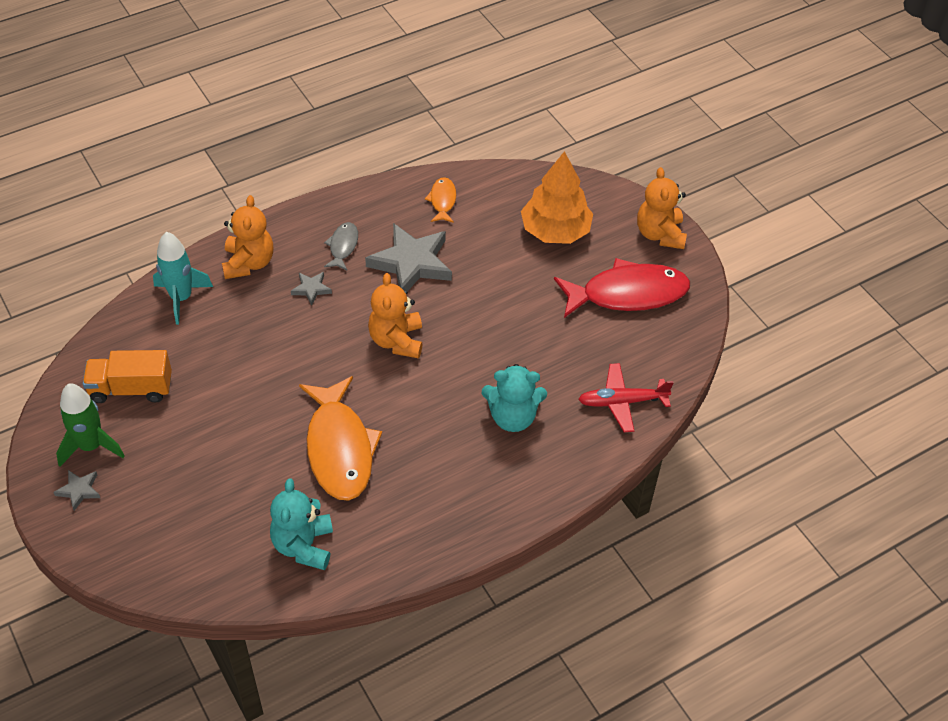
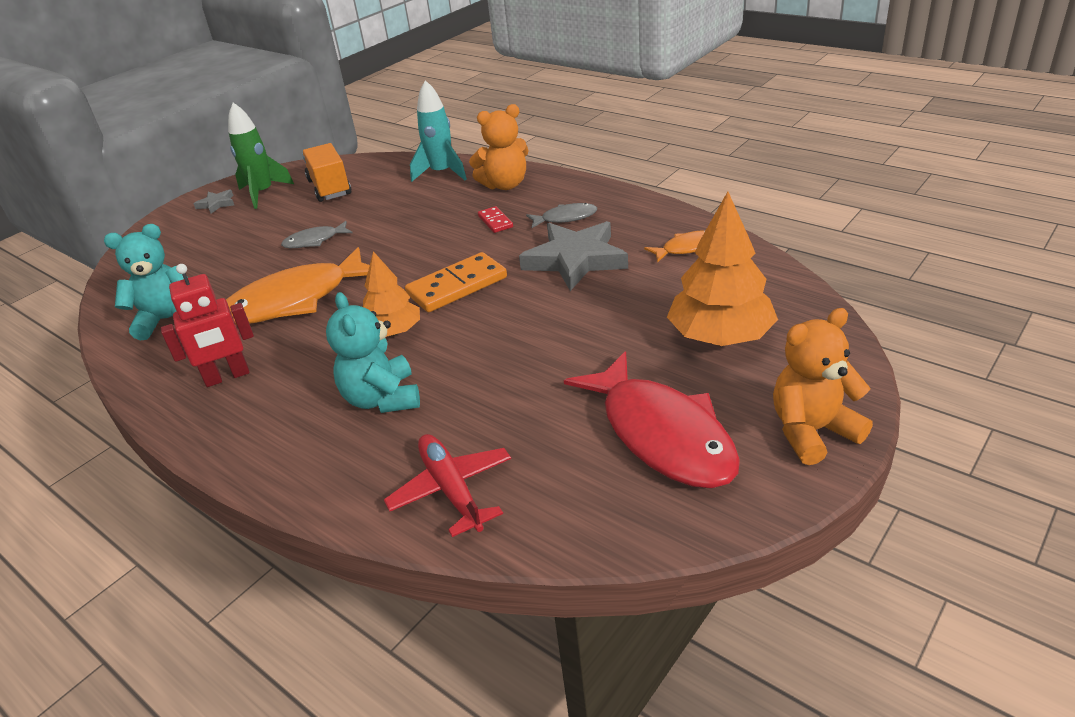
camera: 75 degrees right, 15 degrees down
grey star [291,272,332,306] -> red domino [478,206,513,233]
orange teddy bear [368,273,422,358] -> orange domino [405,252,507,312]
none -> red robot [161,264,254,387]
none -> grey fish [281,221,352,248]
none -> orange tree [363,251,420,337]

